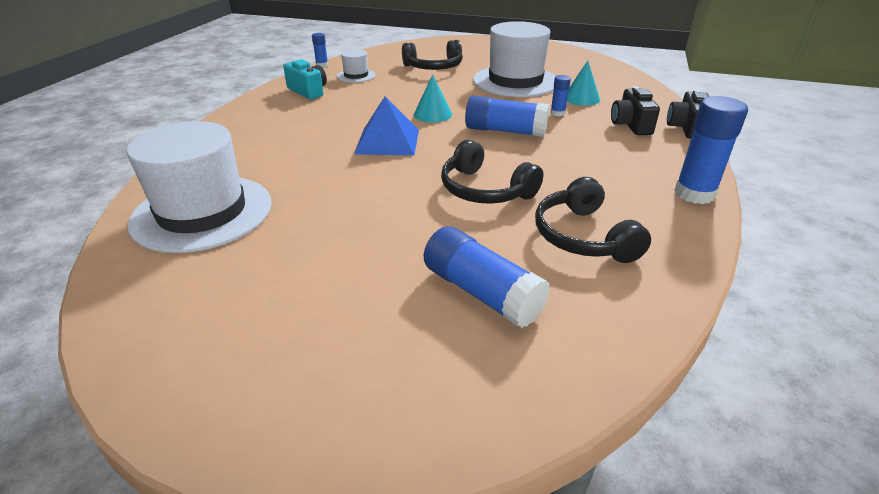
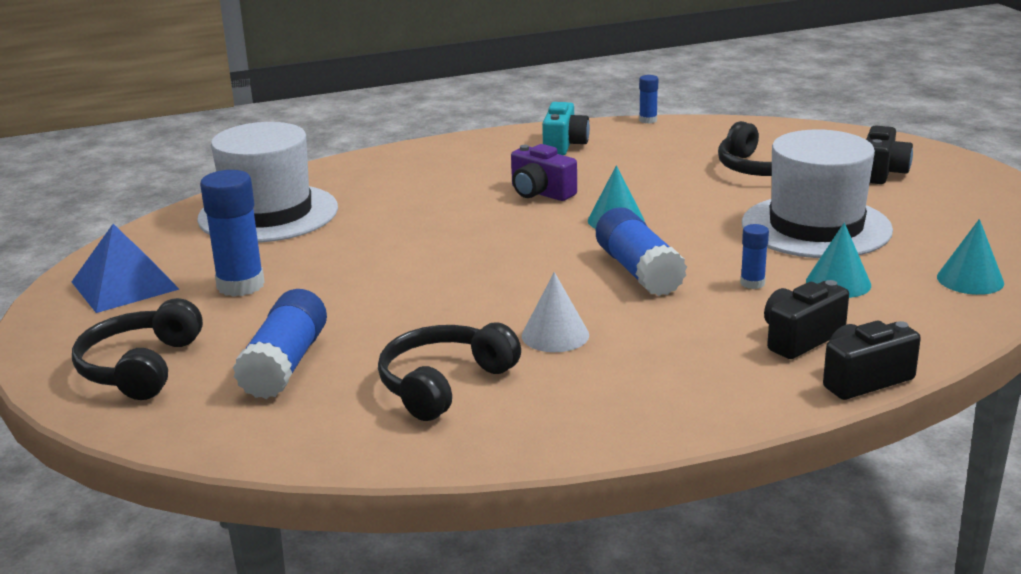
camera: 55 degrees right, 10 degrees down
white hat [337,49,376,83] -> none
blue pyramid [354,96,419,156] -> blue pyramid moved to [72,224,179,313]
black headphones [441,140,544,204] -> black headphones moved to [72,298,203,400]
blue glue stick [674,96,748,204] -> blue glue stick moved to [200,170,265,297]
none -> purple camera [511,144,577,201]
none -> white cone [522,272,589,352]
none -> black camera [866,125,913,184]
none -> turquoise cone [937,219,1004,295]

